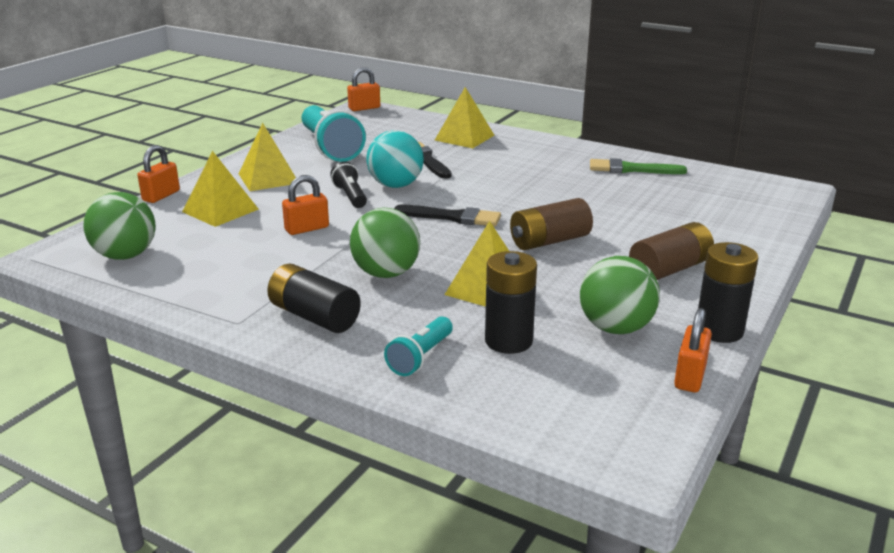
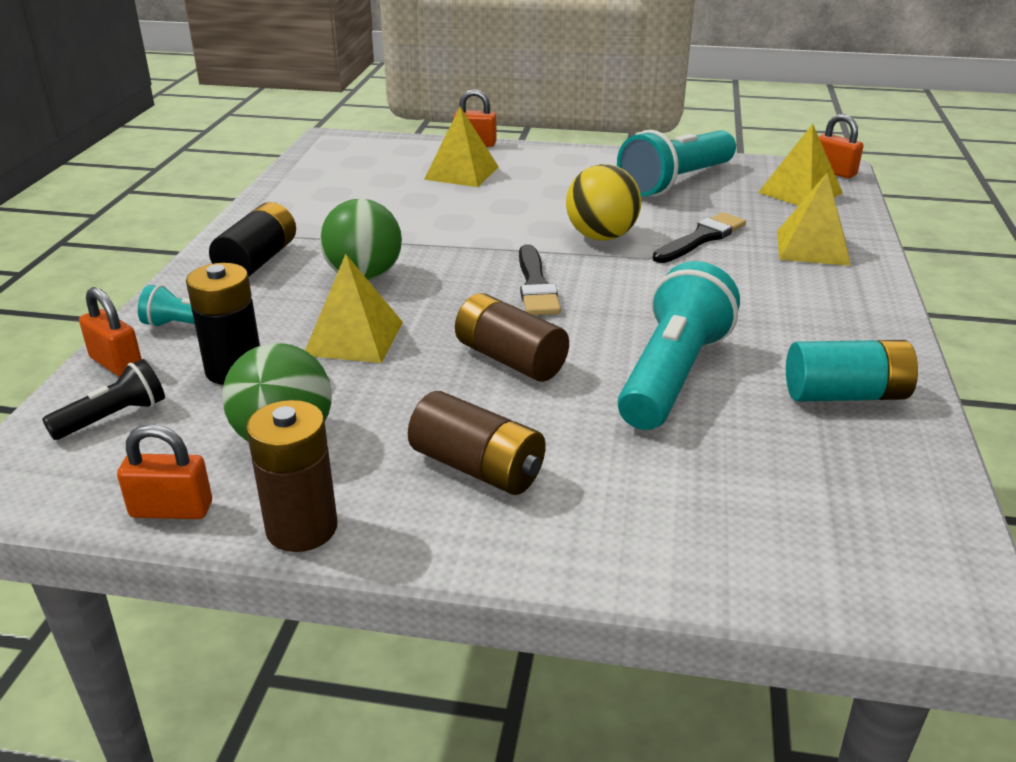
camera: 70 degrees right, 5 degrees up
green ball [84,192,156,260] -> none
yellow pyramid [239,123,296,191] -> yellow pyramid moved to [758,124,843,206]
orange padlock [282,175,329,235] -> orange padlock moved to [79,287,142,377]
black flashlight [330,161,367,208] -> black flashlight moved to [42,359,165,440]
turquoise ball [366,130,424,188] -> yellow ball [566,164,641,241]
green brush [590,158,687,174] -> turquoise battery [786,340,918,402]
black battery [698,242,758,343] -> brown battery [246,400,337,552]
none -> turquoise flashlight [617,261,740,430]

